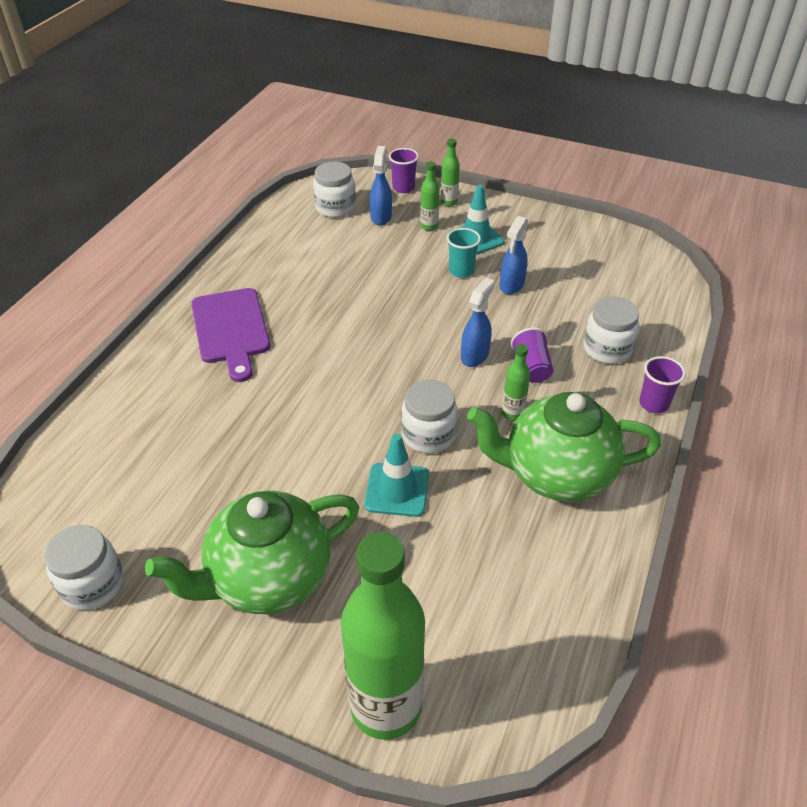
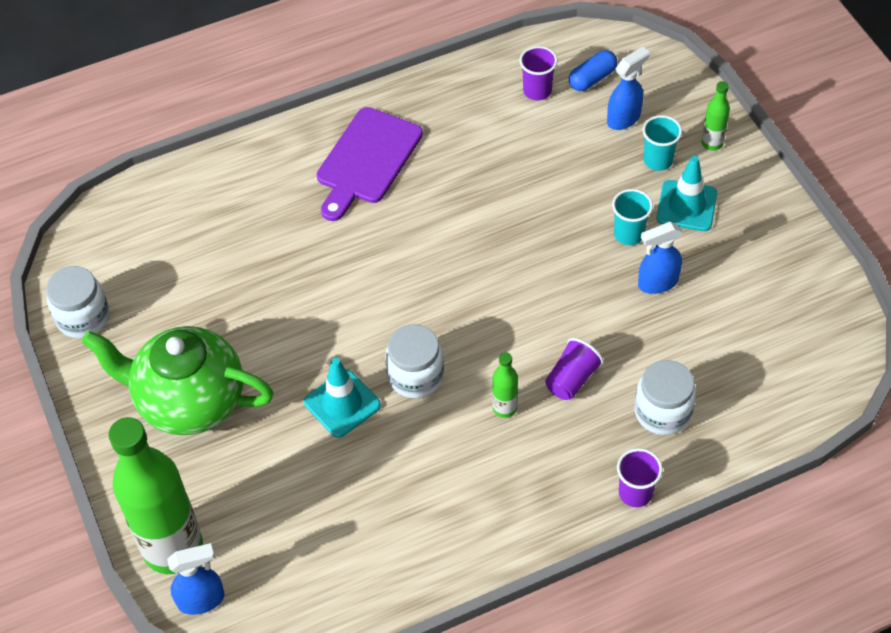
camera: 45 degrees right, 10 degrees up
white jar [313,162,356,218] -> blue capsule [569,50,617,91]
purple cup [389,148,419,193] -> purple cup moved to [519,46,558,100]
green bottle [420,162,439,231] -> turquoise cup [643,115,682,171]
blue spray bottle [461,278,495,367] -> blue spray bottle moved to [167,543,224,615]
green teapot [467,392,661,502] -> none

